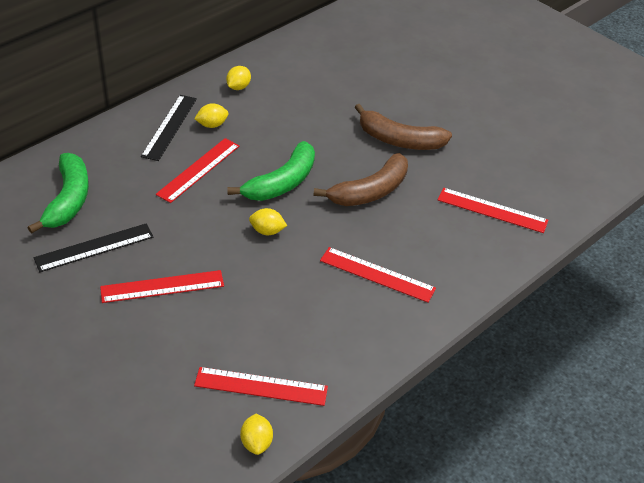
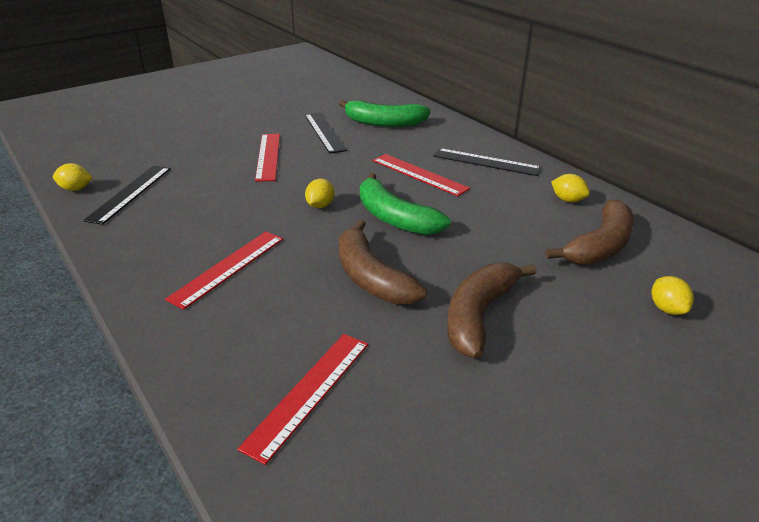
camera: 100 degrees right, 10 degrees down
yellow lemon [194,103,229,128] -> yellow lemon moved to [652,276,694,315]
red ruler [194,367,328,406] -> black ruler [83,166,171,225]
none -> brown banana [546,199,634,265]

